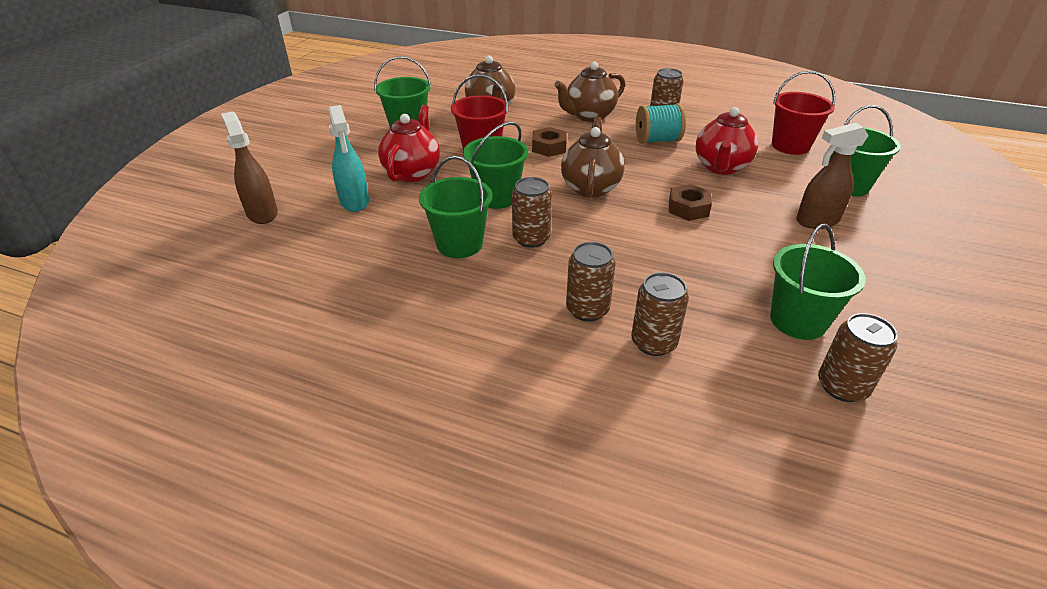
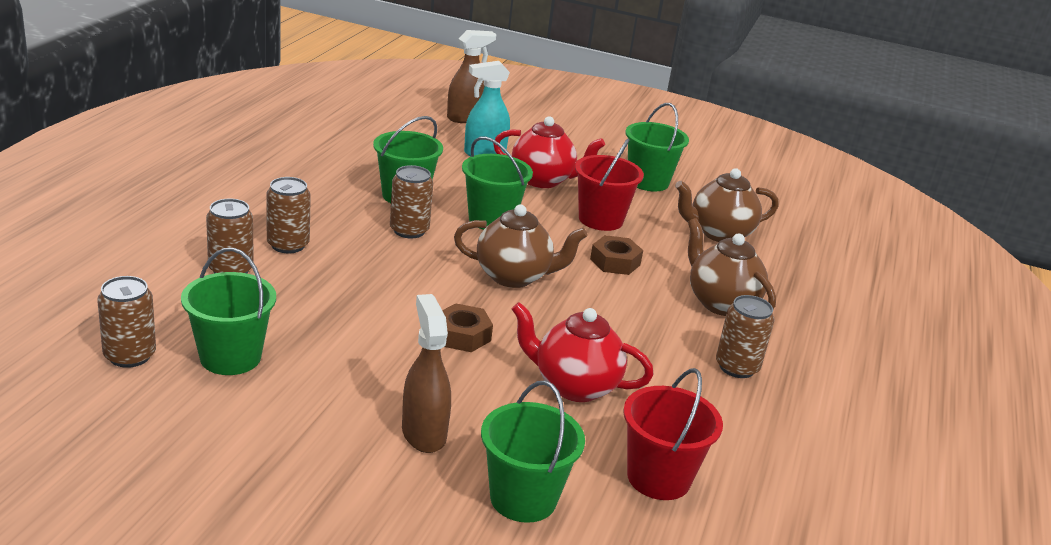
camera: 85 degrees right, 10 degrees down
turquoise spool [636,103,686,144] -> none

